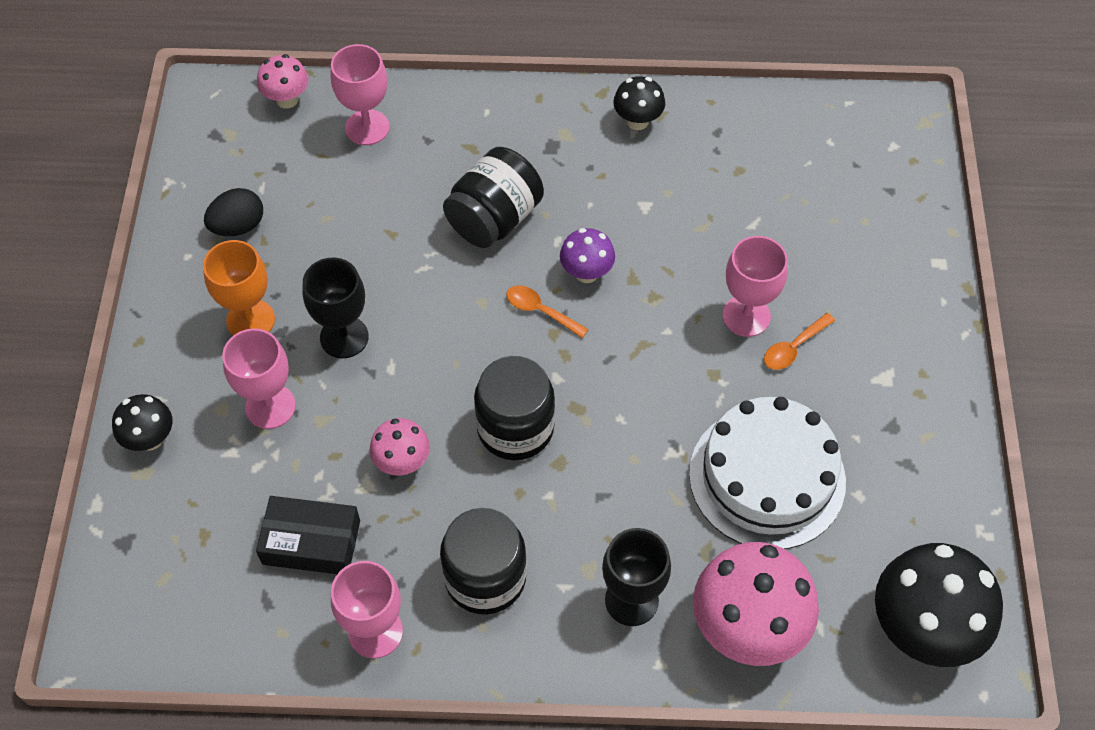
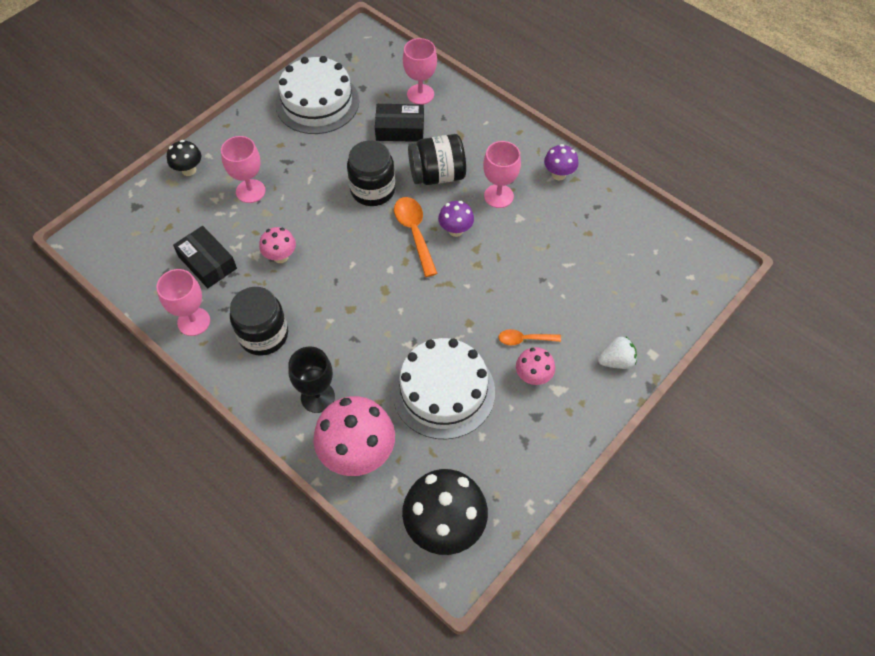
camera: 40 degrees right, 0 degrees up
orange goblet [203,240,275,335] -> none
black egg [204,188,263,236] -> white cake [275,56,359,134]
pink mushroom [257,54,308,109] -> pink mushroom moved to [516,347,555,385]
black goblet [302,257,369,358] -> none
black jar [474,356,555,461] -> black jar moved to [347,140,395,206]
orange spoon [507,285,589,338] -> orange spoon [394,197,438,277], size x1.66
black mushroom [613,76,665,130] -> purple mushroom [544,144,579,180]
pink goblet [722,236,788,337] -> pink goblet moved to [483,141,521,208]
none -> black box [375,104,424,142]
none -> white strawberry [598,337,637,369]

